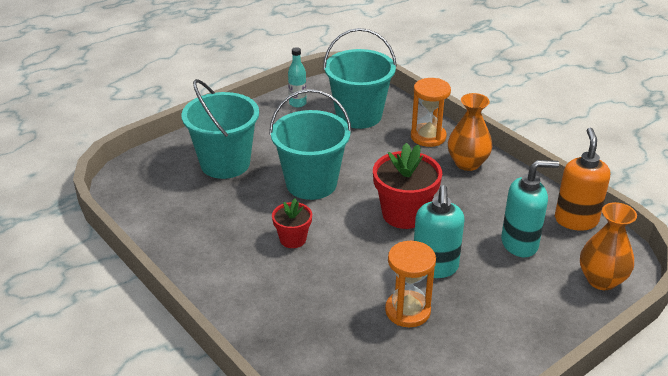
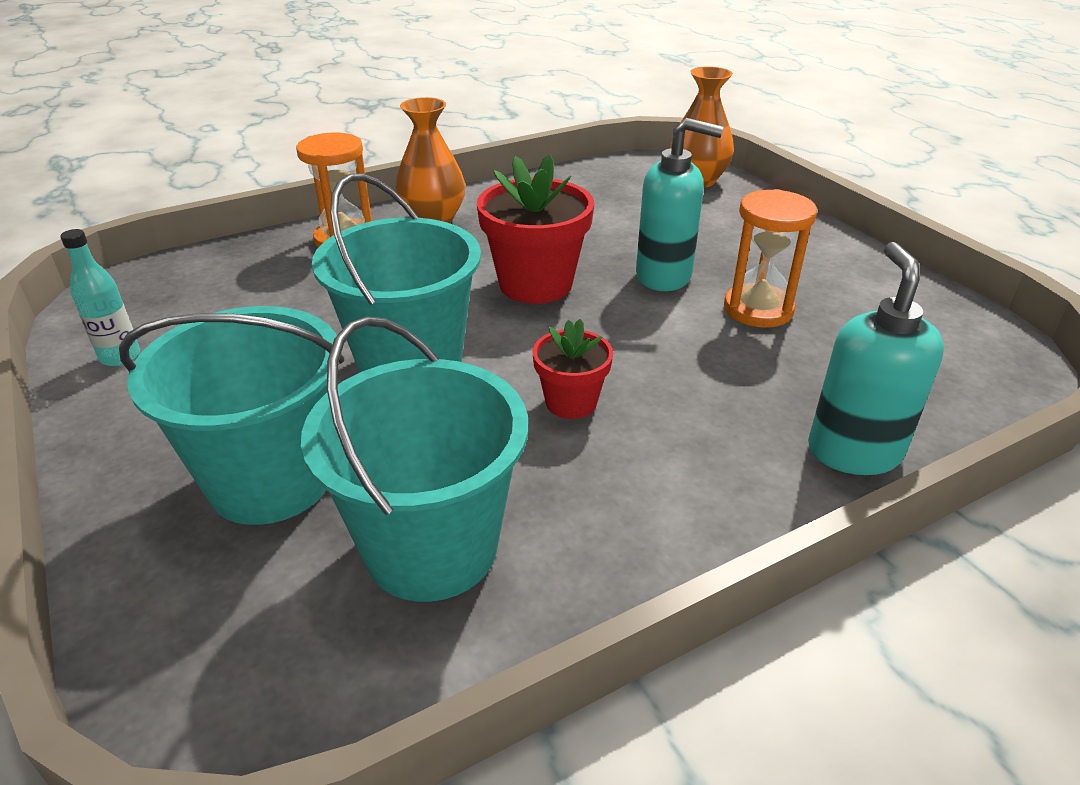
camera: 80 degrees left, 0 degrees up
turquoise bucket [323,28,397,129] -> turquoise bucket moved to [301,316,528,602]
turquoise soap dispenser [501,160,559,257] -> turquoise soap dispenser moved to [808,242,944,475]
orange soap dispenser [555,128,610,231] -> none

